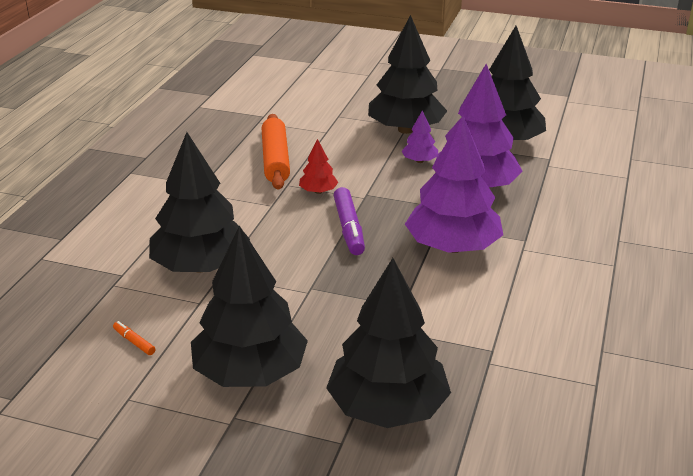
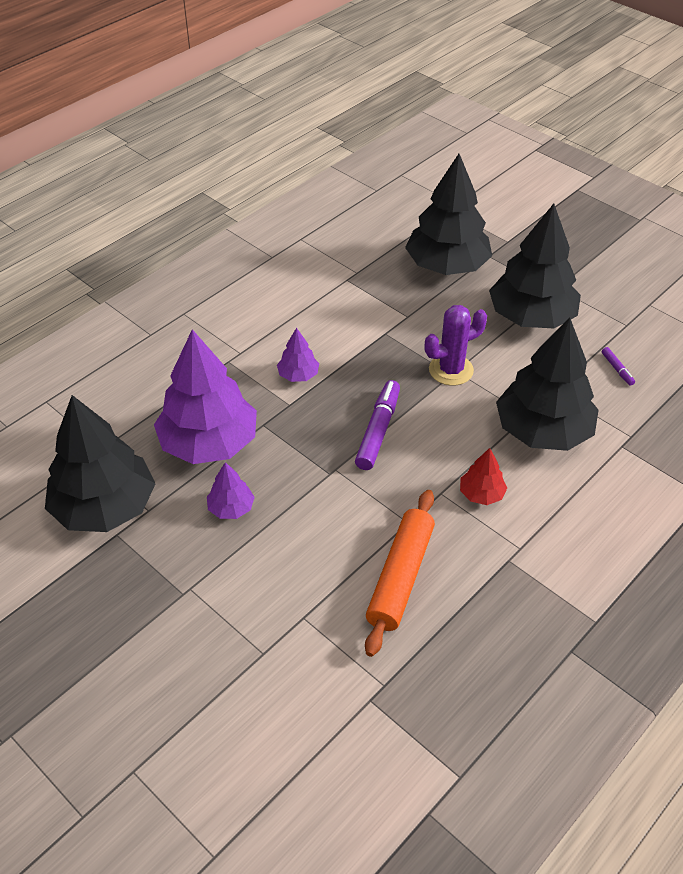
camera: 155 degrees left, 15 degrees up
orange marker [113,321,156,355] -> purple marker [602,347,635,386]
red tree [299,139,338,194] -> red tree moved to [460,448,507,505]
black tree [368,15,447,134] -> none
purple tree [405,116,503,253] -> purple tree [277,328,319,382], size x0.44
none -> purple cactus [425,305,487,386]

